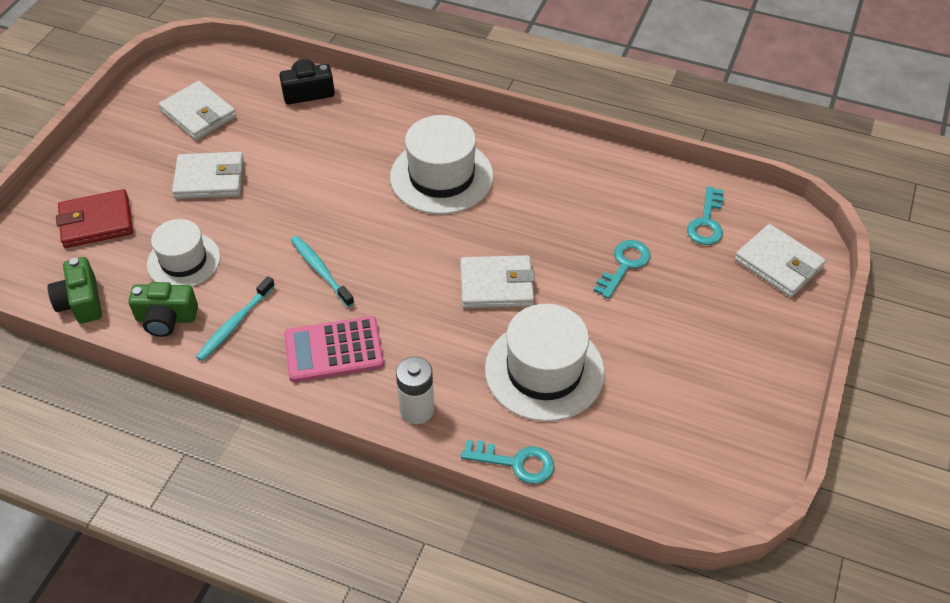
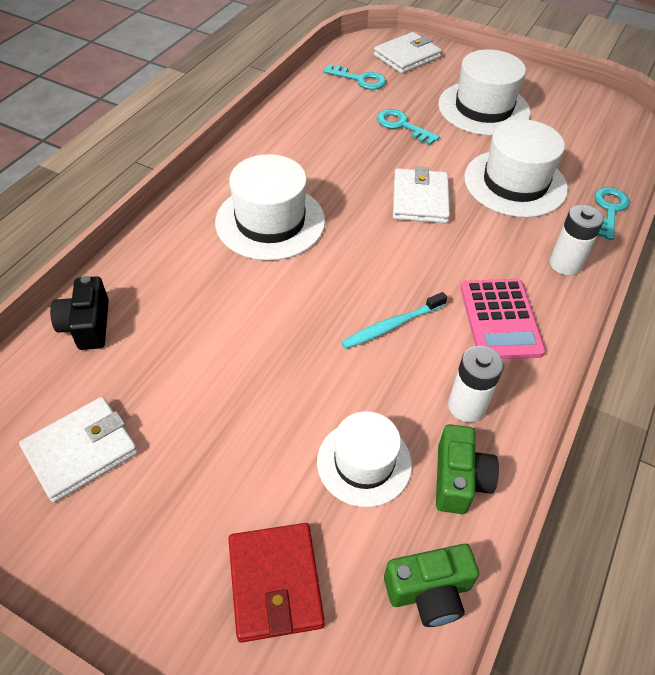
camera: 85 degrees left, 0 degrees up
white wallet [172,152,244,199] -> none
turquoise toothbrush [196,276,275,361] -> white battery [448,346,504,422]
none -> white hat [438,49,530,136]

